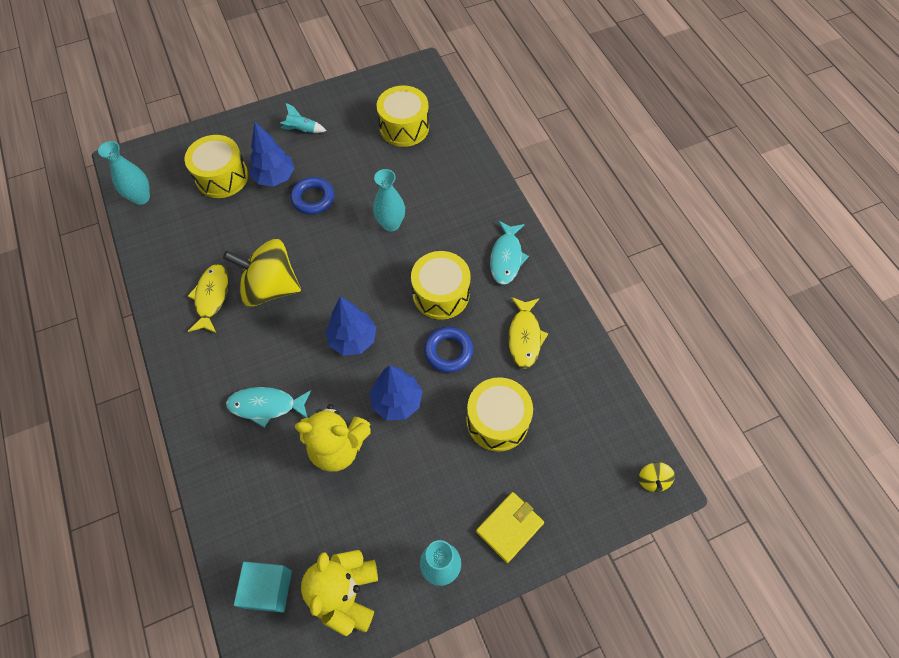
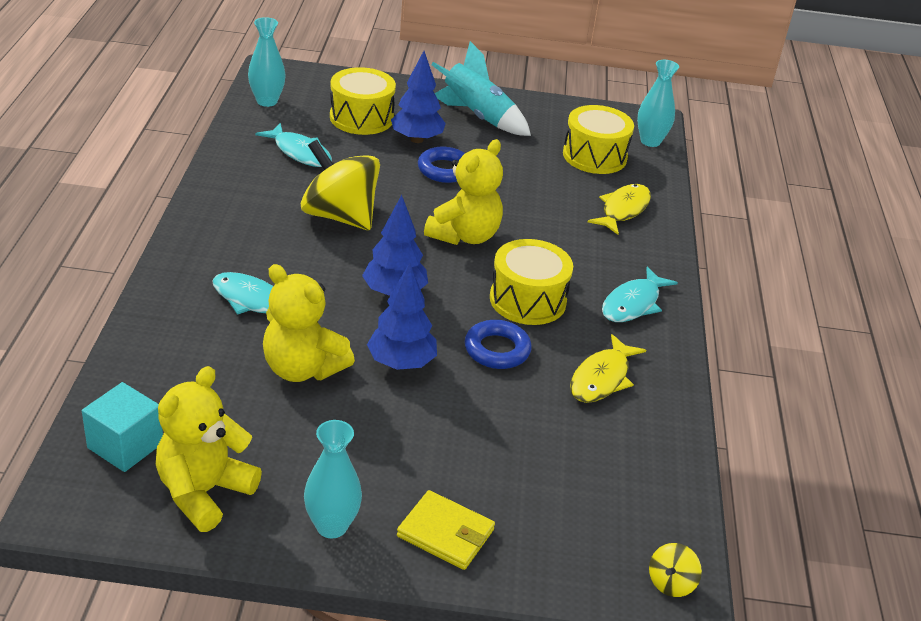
camera: 25 degrees right, 25 degrees down
yellow fish [188,264,229,333] -> yellow fish moved to [588,184,651,235]
turquoise rocket [280,103,326,133] -> turquoise rocket [431,41,531,136], size x2.04
turquoise vase [373,169,405,232] -> turquoise vase moved to [637,60,679,147]
yellow drum [466,377,533,452] -> none
yellow wallet [476,492,544,563] -> yellow wallet turned 45 degrees clockwise [397,490,495,570]
none -> turquoise fish [256,123,332,167]
none -> yellow teddy bear [424,139,503,245]

